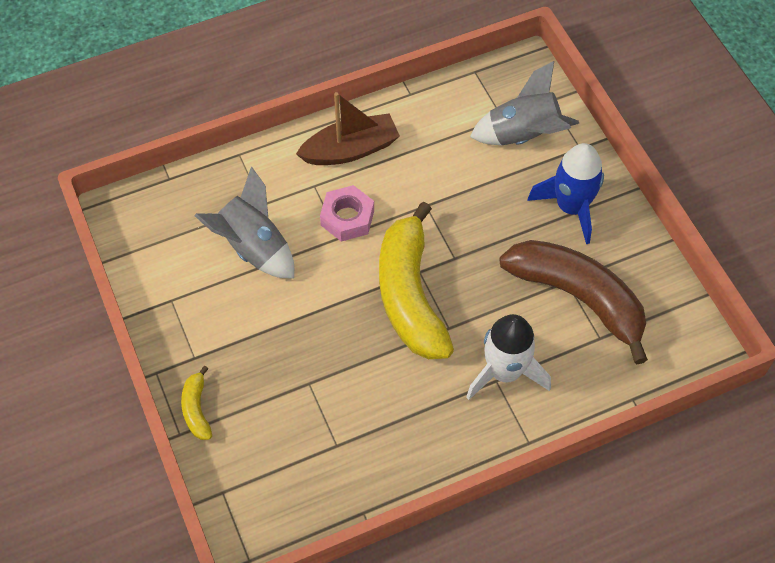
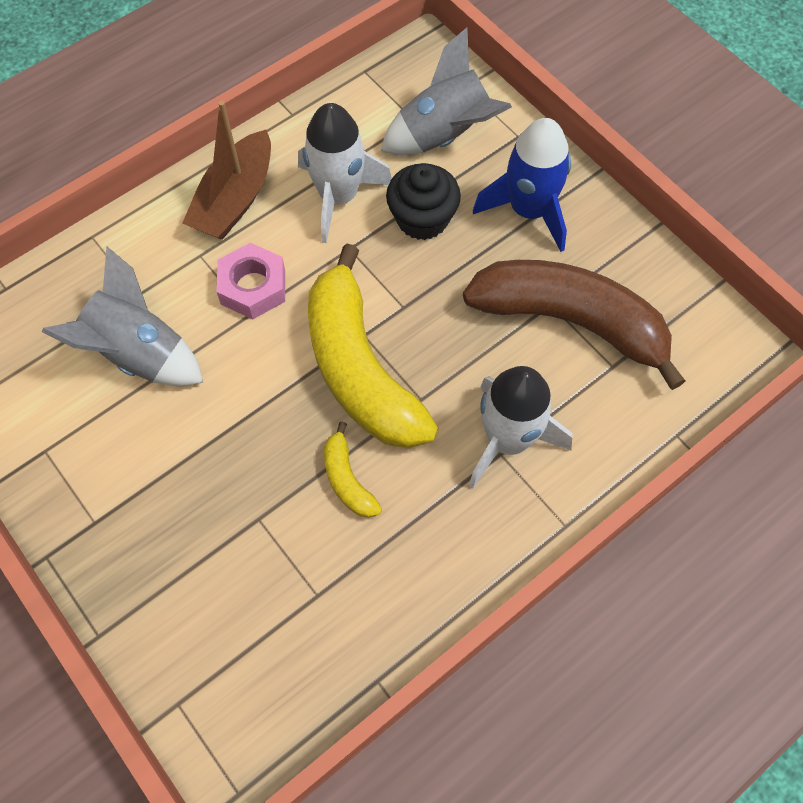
camera: 15 degrees left, 5 degrees up
yellow banana [181,366,212,440] -> yellow banana moved to [324,421,382,518]
brown boat [296,92,400,165] -> brown boat turned 150 degrees clockwise [182,101,271,240]
none -> white rocket [298,103,392,243]
none -> black cupcake [386,163,461,240]

